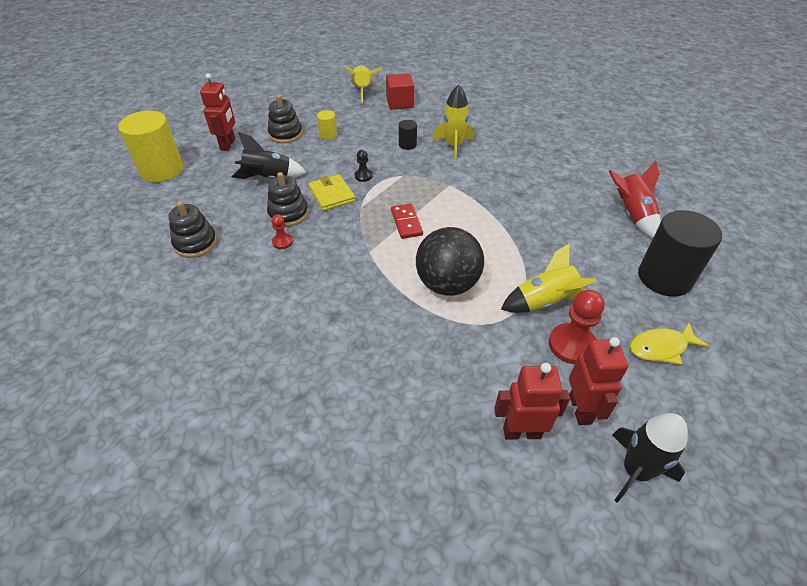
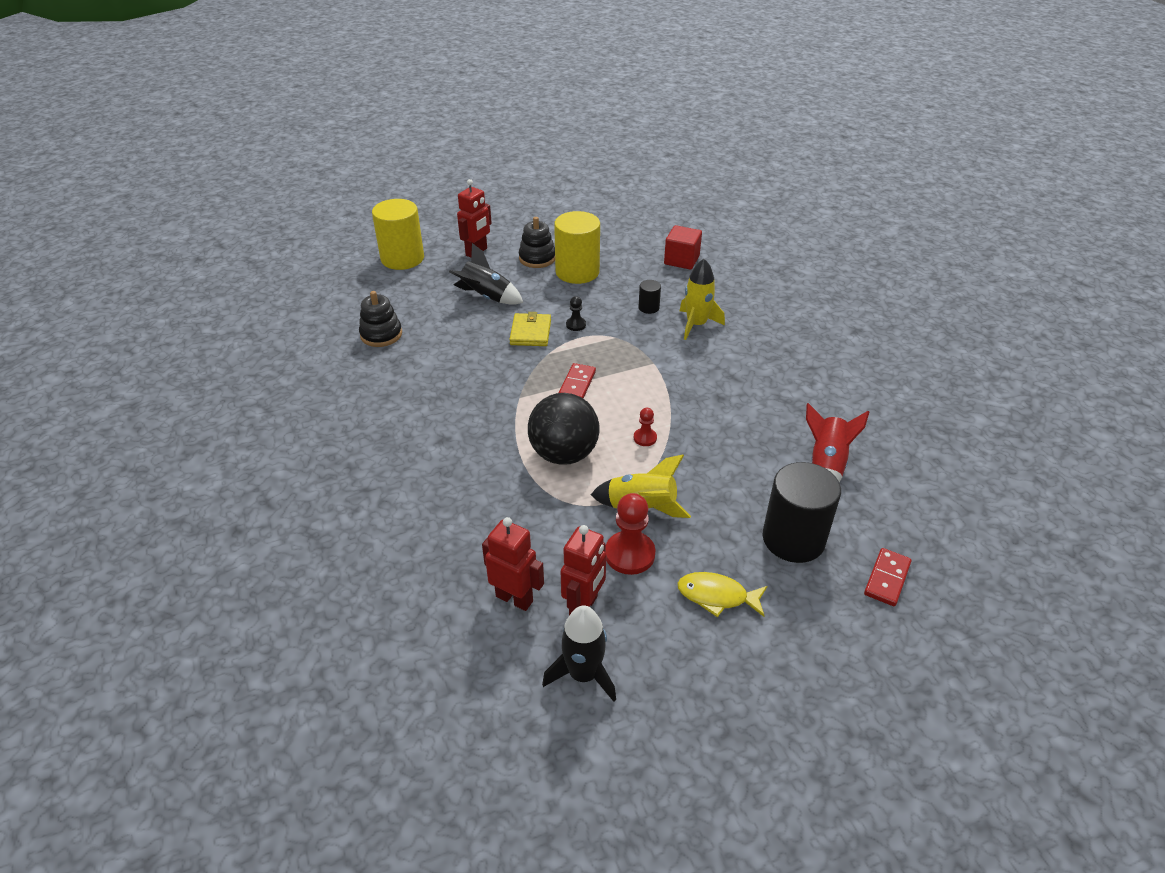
camera: 30 degrees right, 5 degrees down
black stacking toy [267,172,308,227] -> none
red pawn [271,214,293,249] -> red pawn moved to [634,408,657,446]
yellow cylinder [317,110,337,140] -> yellow cylinder [554,211,600,284], size x2.21
yellow rocket [344,65,382,102] -> none
none -> red domino [864,548,912,606]

